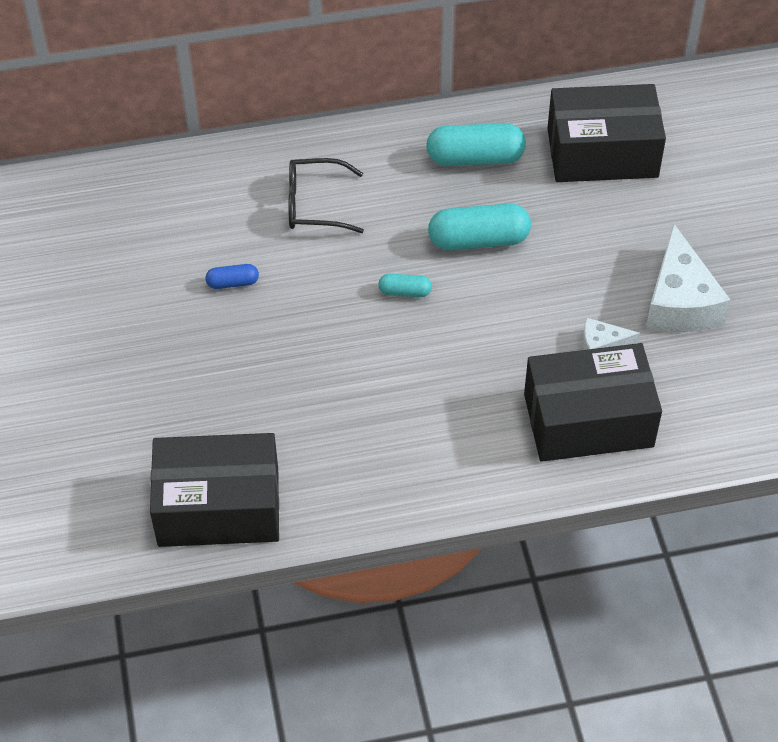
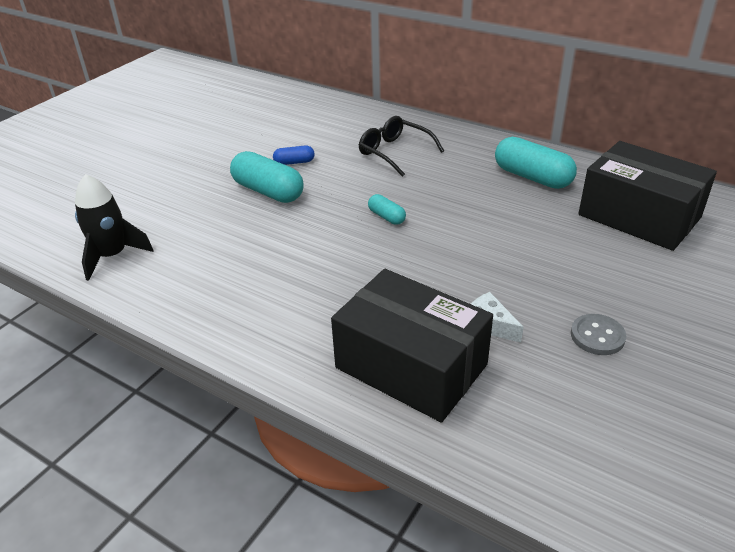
camera: 45 degrees right, 15 degrees down
black box [150,433,279,547] -> black rocket [75,174,154,281]
blue capsule [205,264,259,289] -> blue capsule turned 45 degrees counterclockwise [273,146,315,165]
turquoise capsule [428,203,531,251] -> turquoise capsule moved to [230,151,304,203]
white cheese [646,223,730,332] -> grey button [571,314,626,355]

